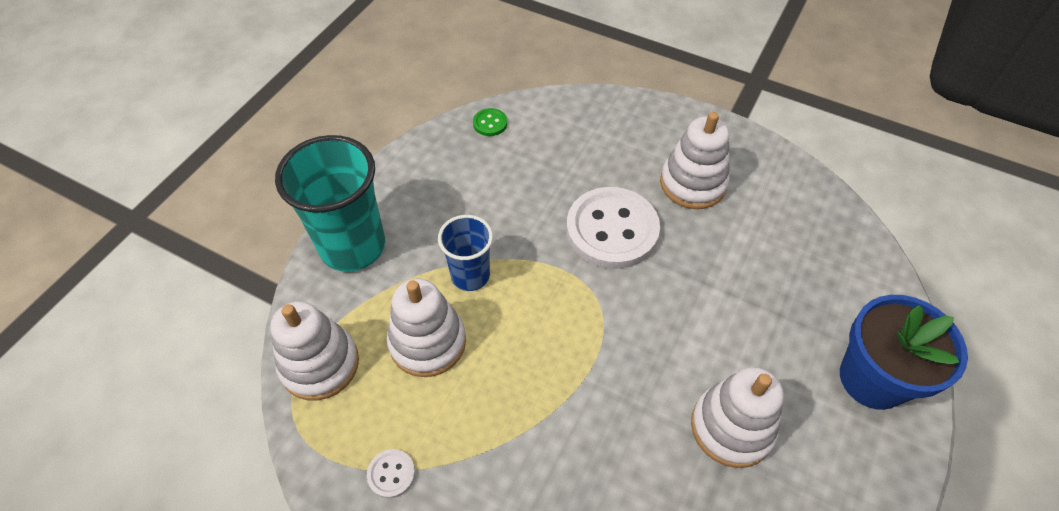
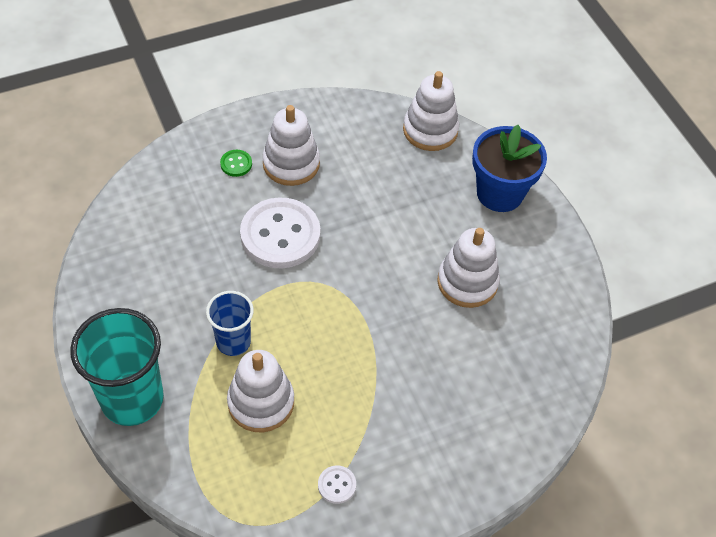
camera: 55 degrees left, 0 degrees up
white stacking toy [270,301,359,400] -> white stacking toy moved to [403,71,459,151]
green button [473,108,507,136] -> green button moved to [220,150,252,177]

